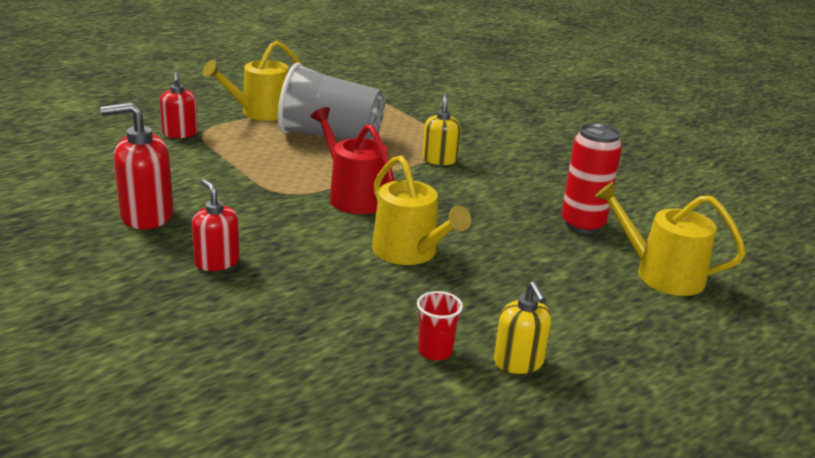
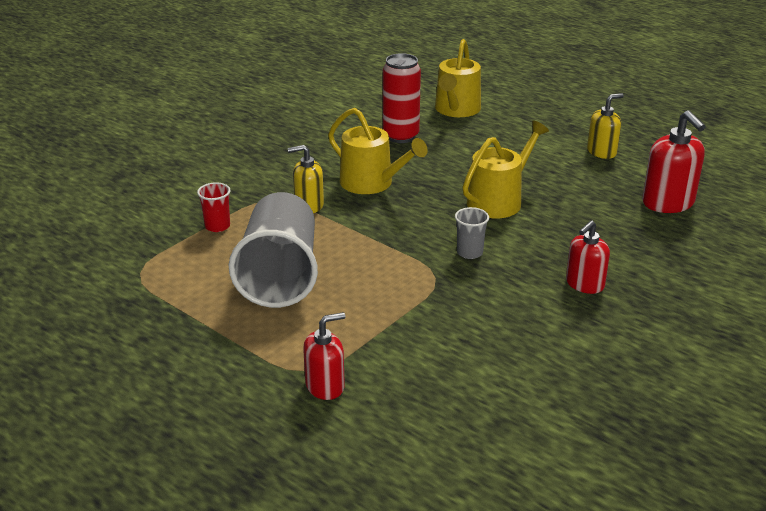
camera: 100 degrees left, 5 degrees up
red soap dispenser [100,102,174,229] -> red soap dispenser moved to [642,110,706,213]
yellow watering can [203,41,301,121] -> yellow watering can moved to [328,108,428,194]
red watering can [310,107,394,214] -> none
red cup [417,291,463,360] -> red cup moved to [197,182,230,232]
none -> grey cup [455,207,489,259]

